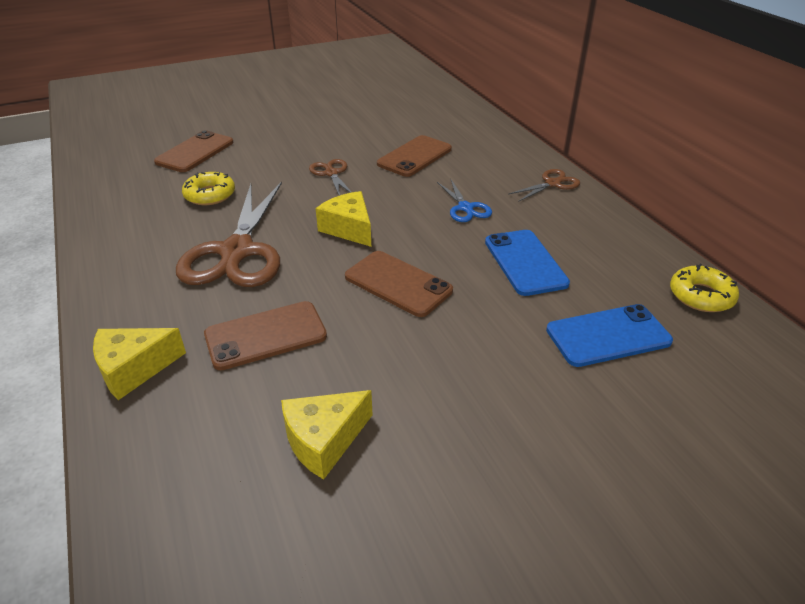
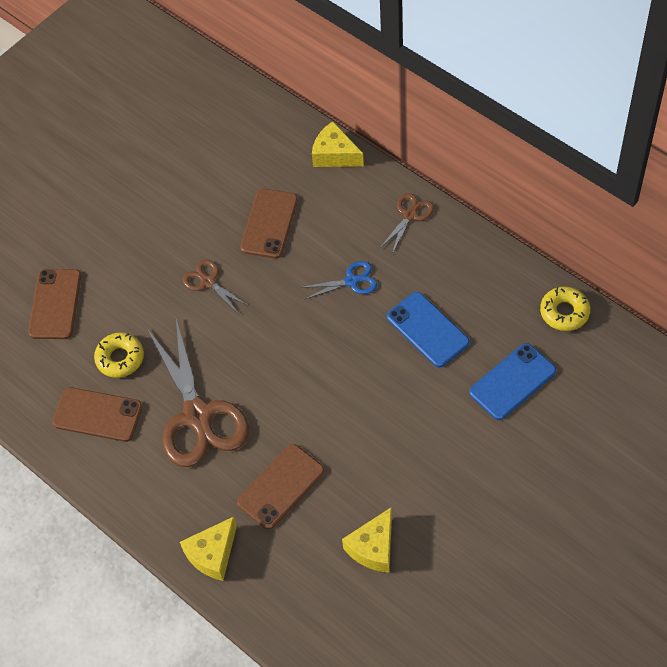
camera: 20 degrees left, 20 degrees up
yellow cheese [316,191,371,247] -> yellow cheese moved to [312,121,364,167]
brown phone [345,251,453,317] -> brown phone moved to [52,387,143,442]
blue scissors [437,180,492,222] -> blue scissors turned 60 degrees counterclockwise [300,261,377,300]

